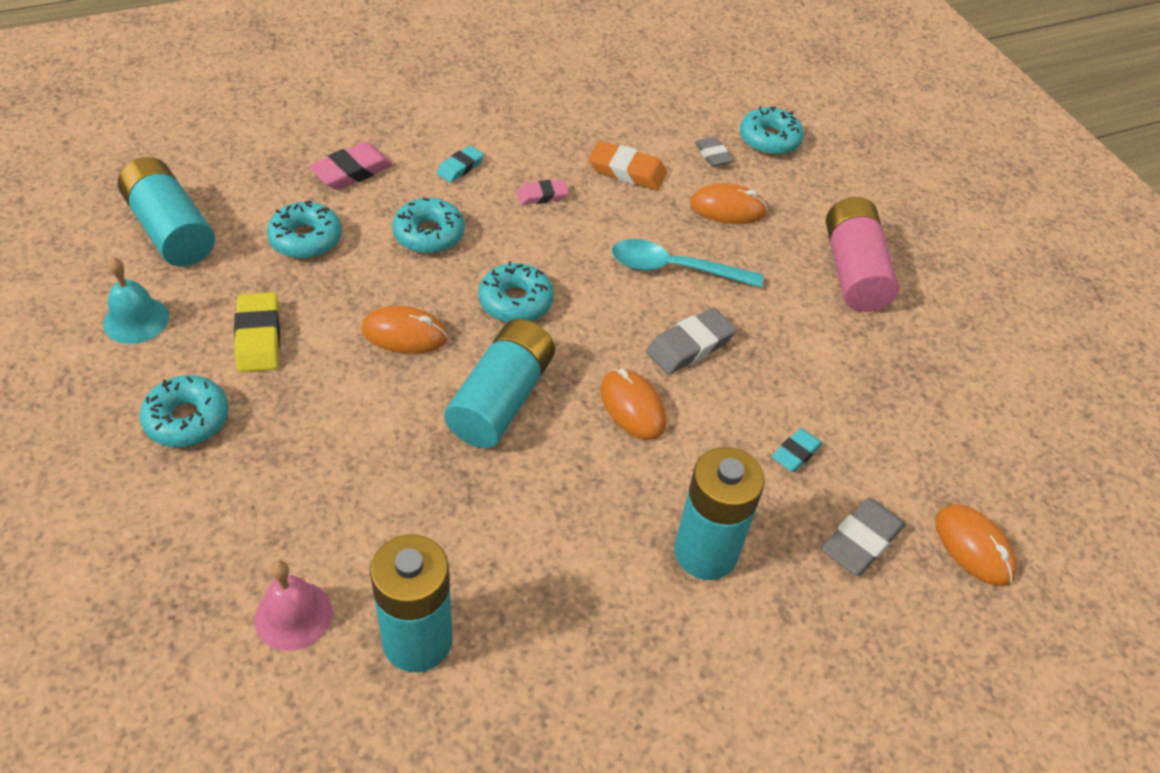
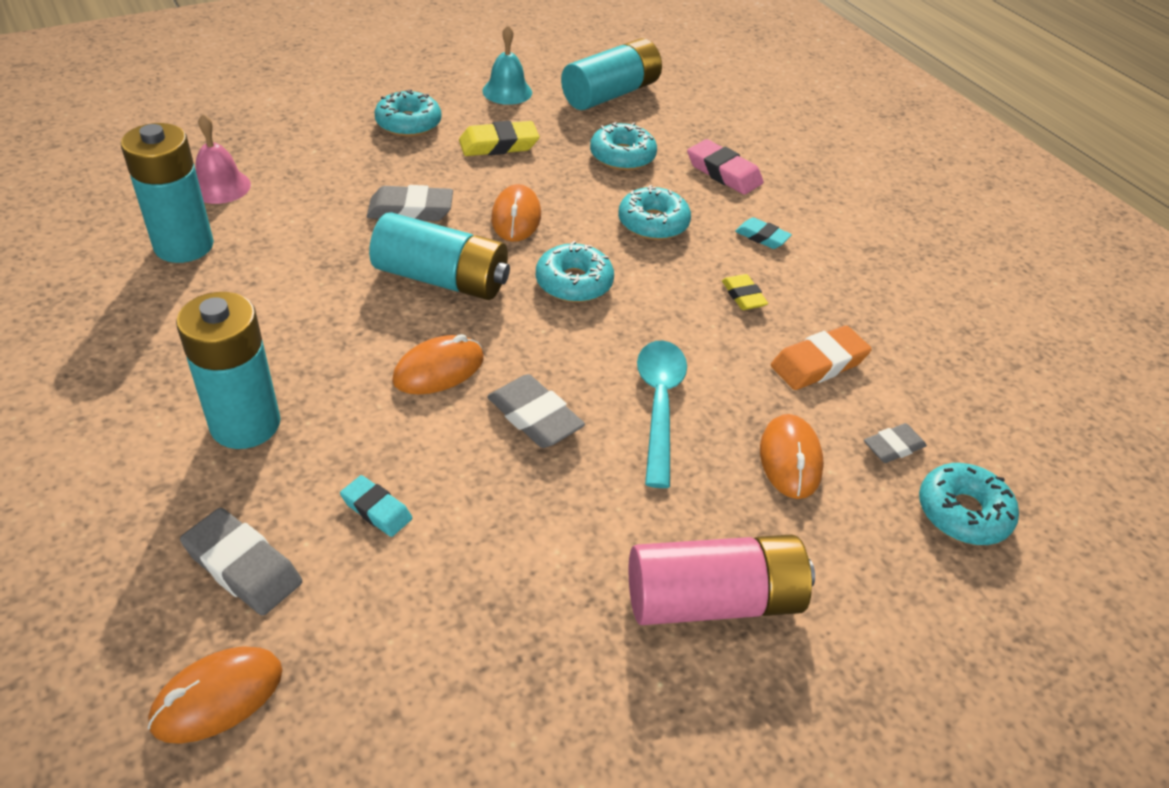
camera: 85 degrees right, 5 degrees down
pink eraser [517,180,569,205] -> yellow eraser [722,274,768,310]
orange eraser [588,141,667,190] -> orange eraser turned 45 degrees clockwise [771,325,872,390]
none -> grey eraser [367,185,453,221]

